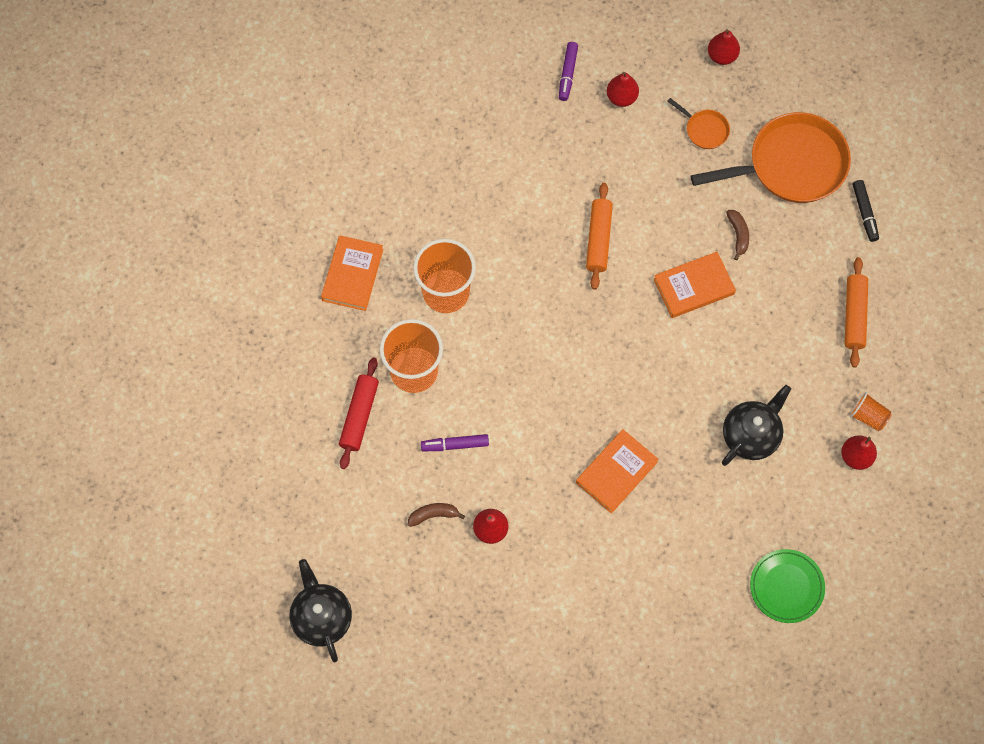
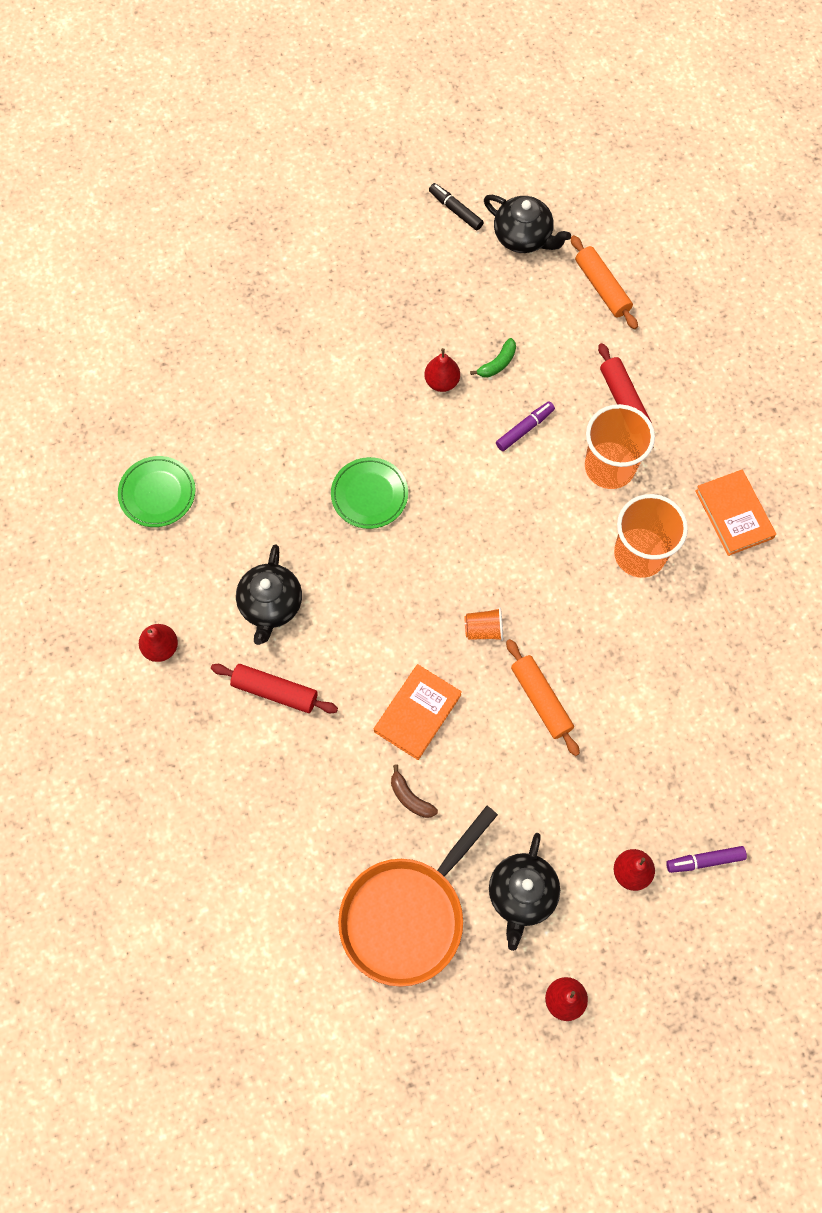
camera: 145 degrees right, 0 degrees up
brown banana [408,503,465,527] -> green banana [470,338,516,378]
purple marker [559,42,578,101] -> purple marker turned 75 degrees counterclockwise [666,846,747,873]
orange book [576,429,659,513] -> green plate [331,457,408,529]
orange pan [667,98,730,149] -> black teapot [489,833,560,951]
orange rolling pin [845,257,868,368] -> orange rolling pin moved to [571,235,638,329]
orange cup [850,392,892,431] -> orange cup moved to [465,608,503,641]
black marker [853,180,879,242] -> black marker moved to [429,183,484,231]
none -> red rolling pin [211,664,338,713]

